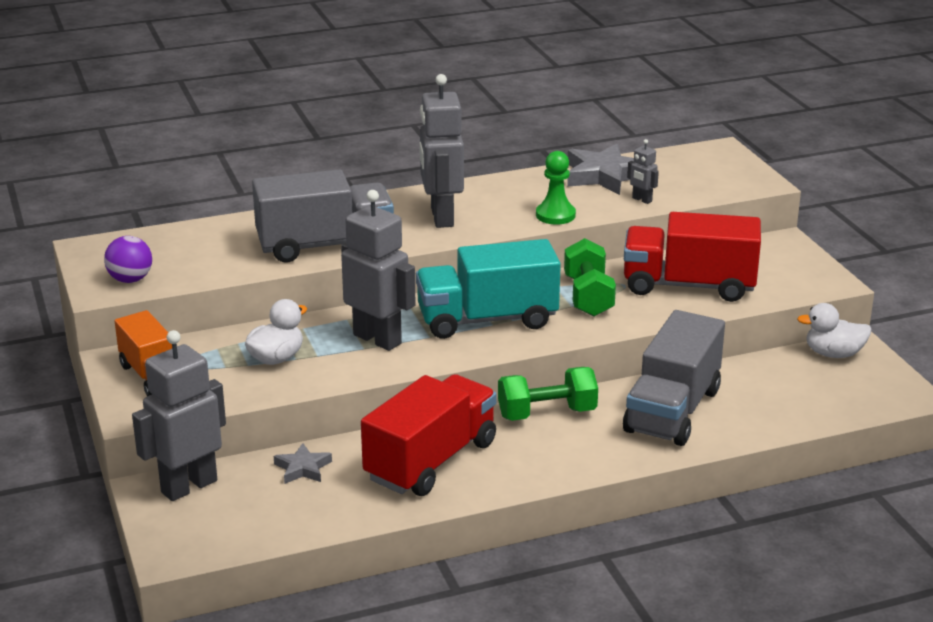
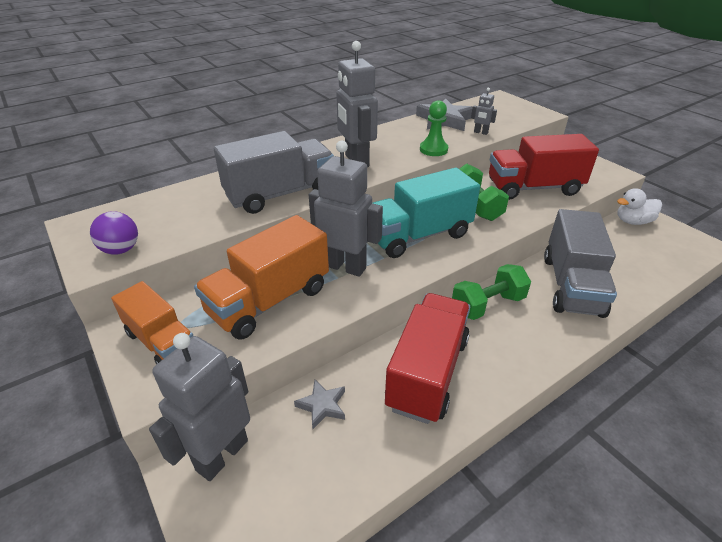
camera: 15 degrees left, 10 degrees up
white duck [245,299,307,365] -> orange truck [194,215,329,340]

